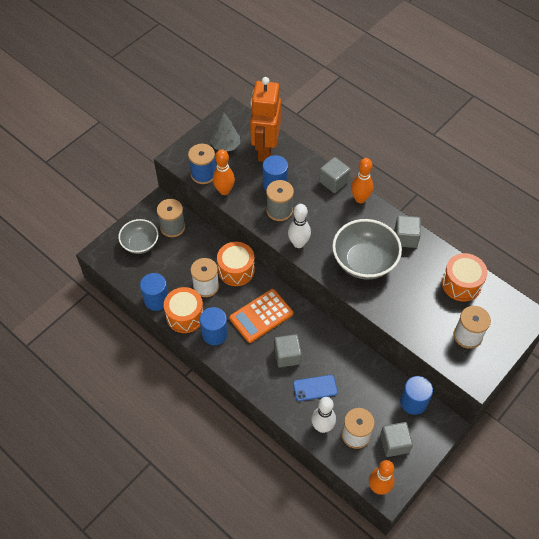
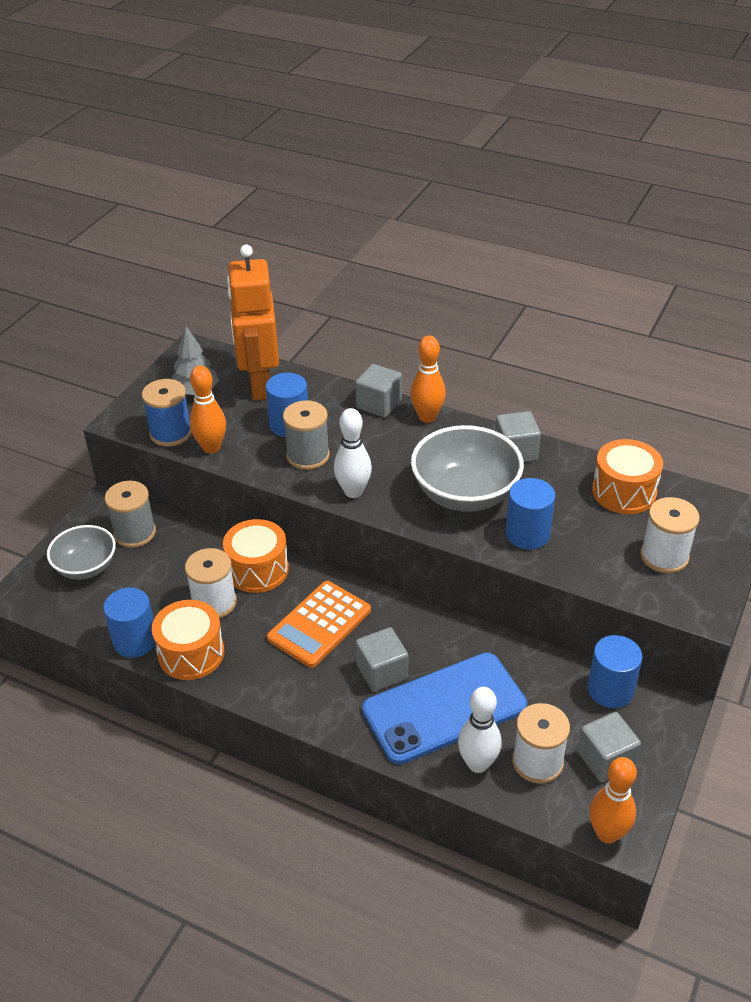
camera: 15 degrees left, 15 degrees down
blue cylinder [200,307,228,345] -> blue cylinder moved to [505,478,556,550]
blue phone [293,375,338,401] -> blue phone [362,653,527,765], size x2.10

